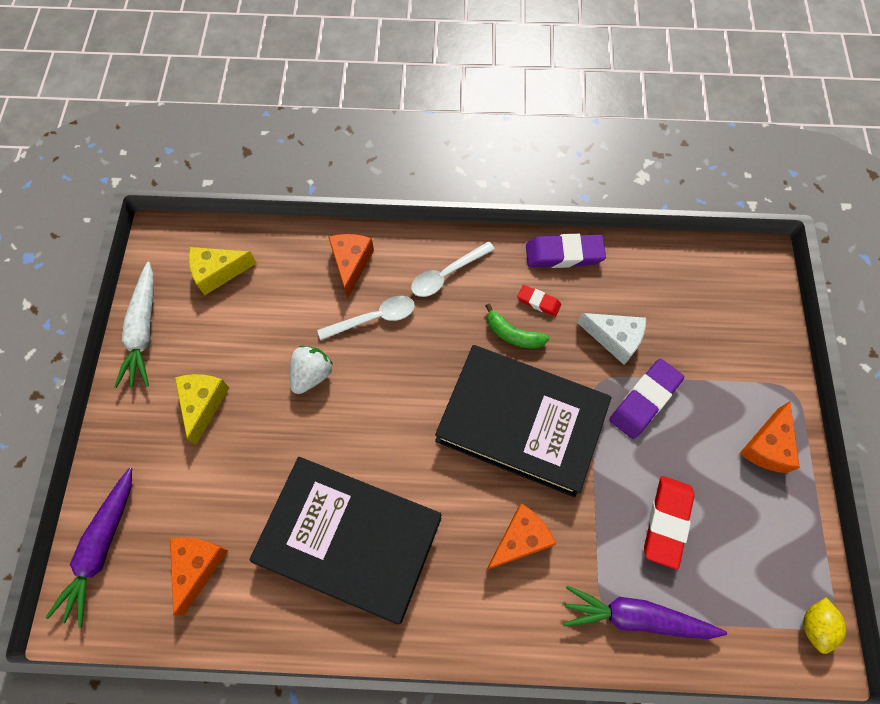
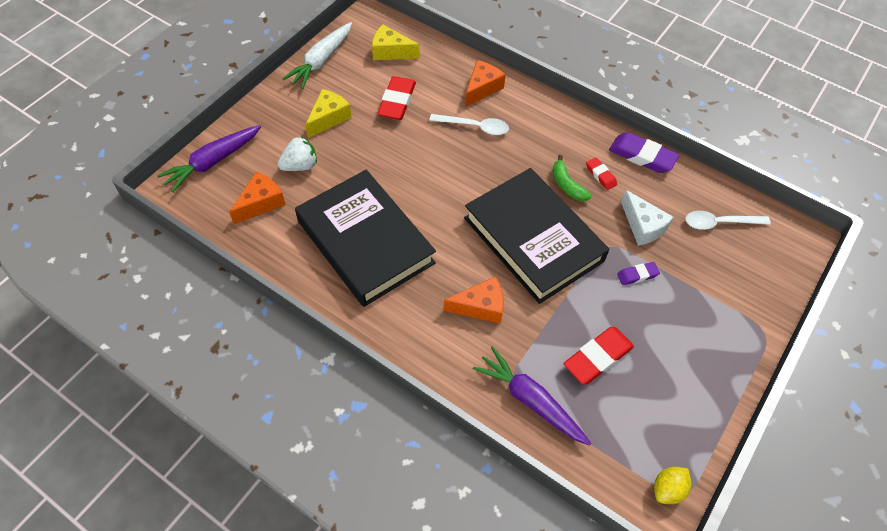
camera: 30 degrees right, 10 degrees down
white strawberry [290,345,333,394] -> white strawberry moved to [278,137,317,171]
white spoon [411,241,495,297] -> white spoon moved to [686,211,771,230]
purple eraser [609,359,684,439] -> purple eraser [617,262,660,285], size x0.55
orange cheese [739,401,800,473] -> none
none -> red eraser [377,76,416,120]

